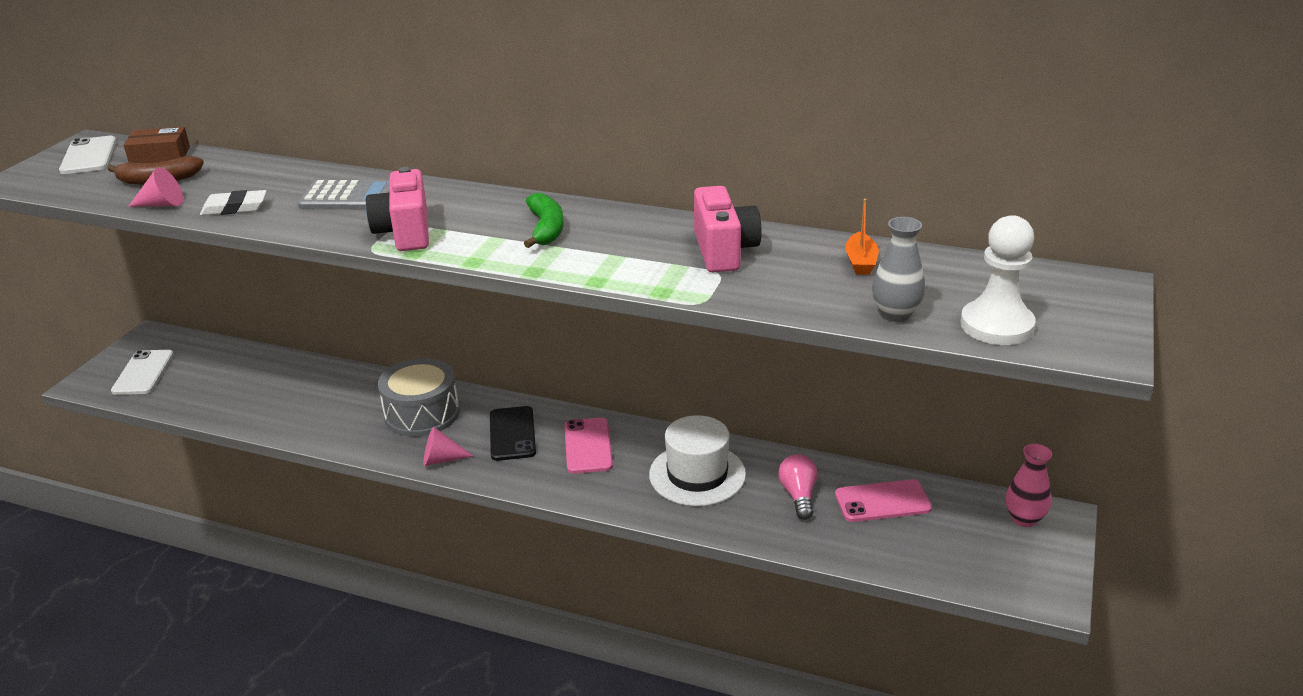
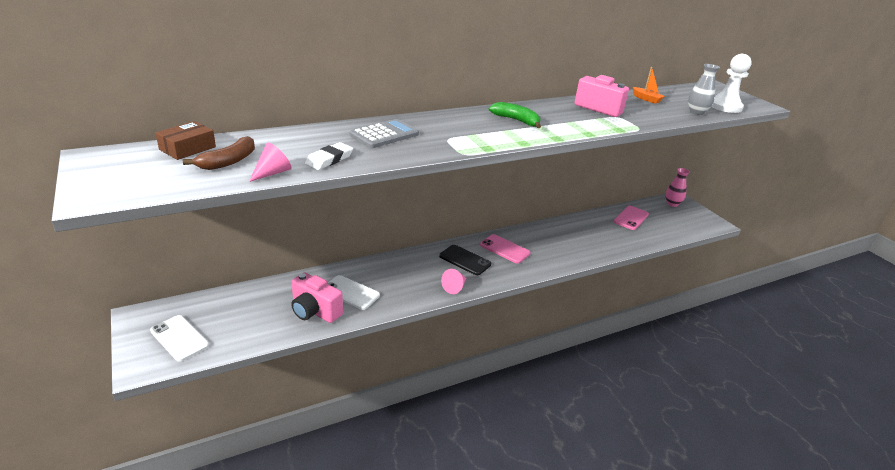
camera: 50 degrees left, 0 degrees up
white phone [59,136,116,174] -> white phone moved to [327,275,380,310]
pink camera [366,167,429,251] -> pink camera moved to [291,272,343,323]
grey drum [378,358,460,437] -> none
white hat [649,415,746,506] -> none
pink light bulb [778,454,817,520] -> none

